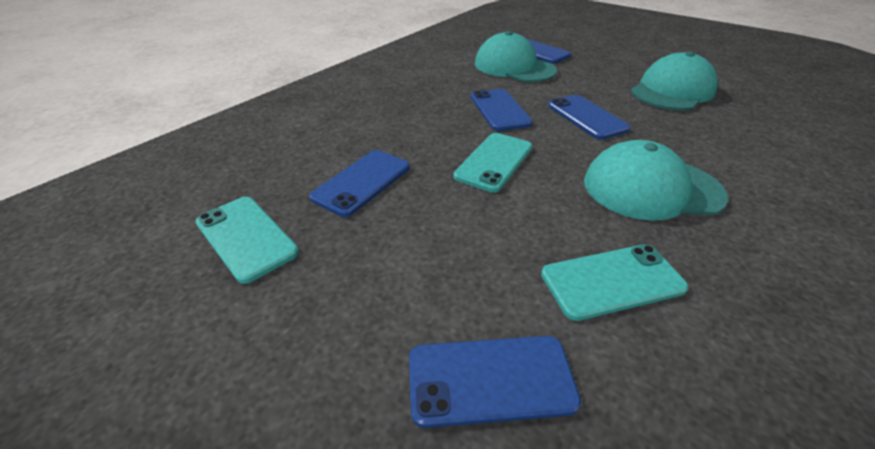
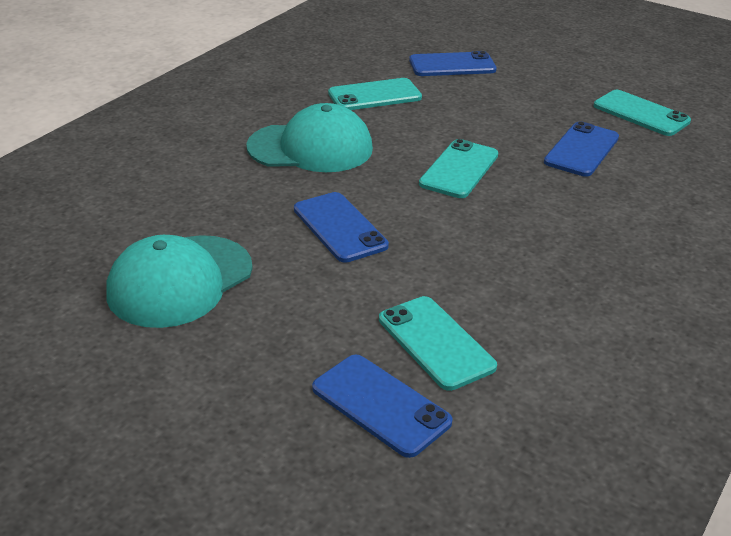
camera: 175 degrees right, 5 degrees down
blue phone [471,89,533,131] -> none
turquoise cap [475,31,557,82] -> turquoise phone [379,296,497,391]

